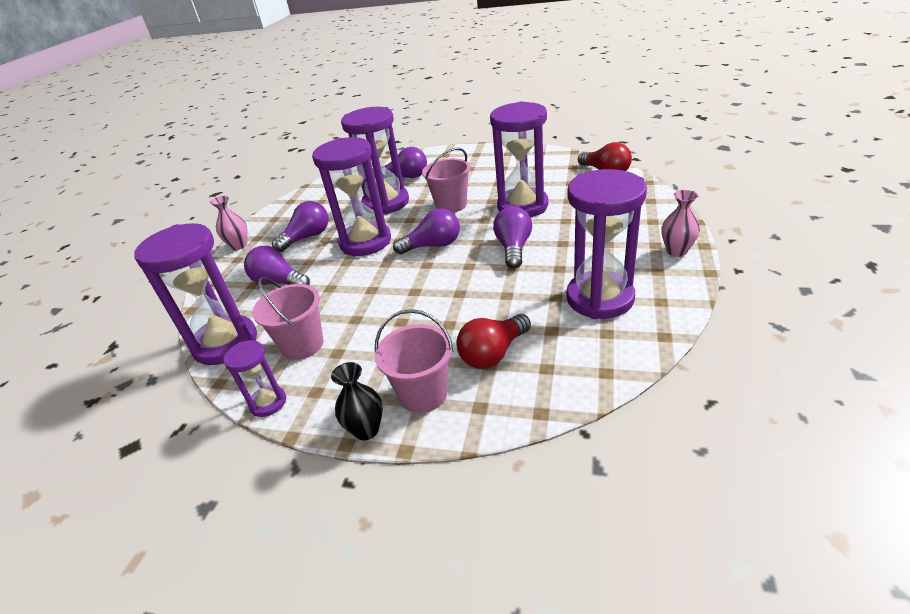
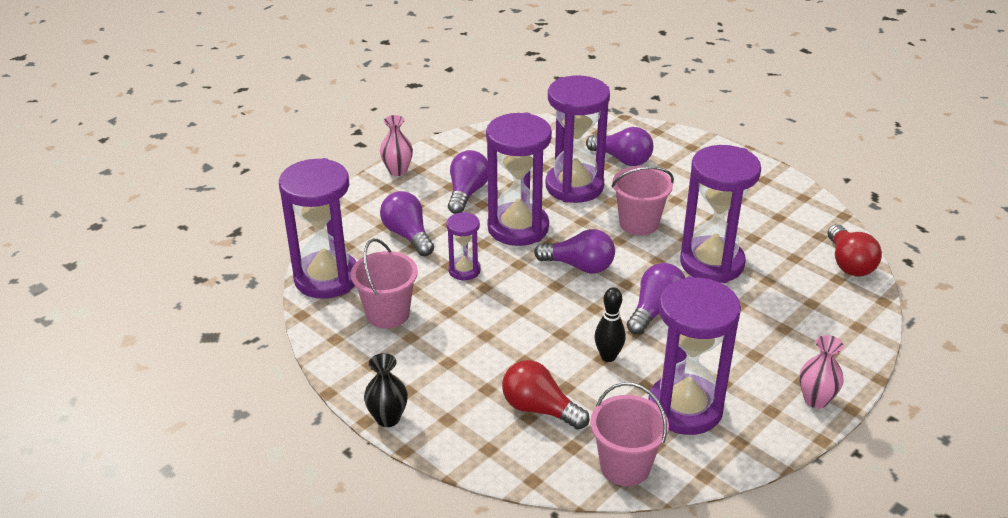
camera: 25 degrees right, 0 degrees up
purple hourglass [224,340,286,417] -> purple hourglass moved to [446,212,481,280]
purple light bulb [272,201,328,252] -> purple light bulb turned 60 degrees counterclockwise [448,150,488,214]
pink bucket [375,309,454,413] -> pink bucket moved to [590,382,669,486]
red light bulb [456,314,531,369] -> red light bulb turned 45 degrees clockwise [502,360,589,430]
none -> black bowling pin [595,287,626,362]

